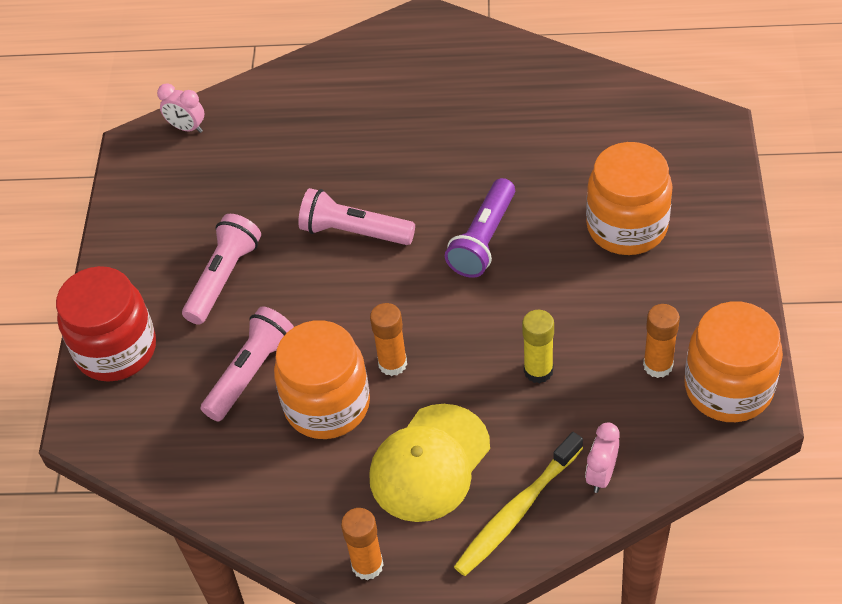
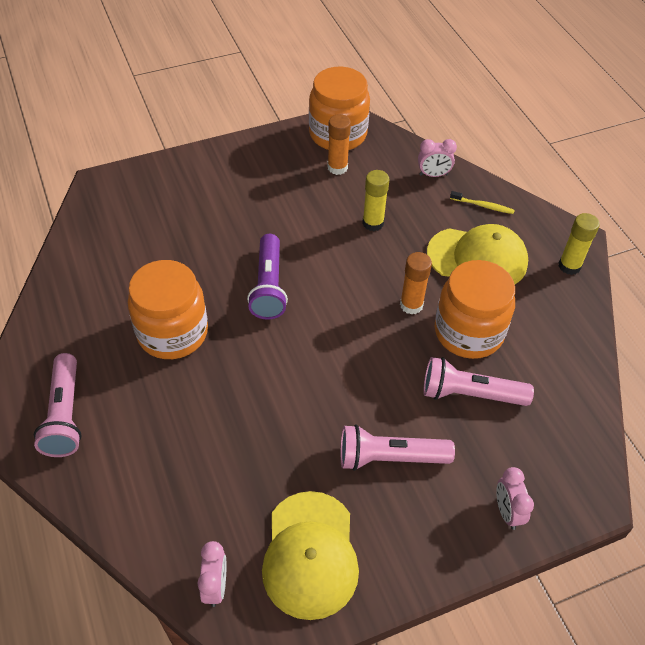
camera: 120 degrees left, 0 degrees up
red jar [56,266,156,382] -> pink clock [496,467,534,530]
pink flashlight [298,188,415,245] -> pink flashlight moved to [34,353,82,457]
orange glue stick [341,508,384,580] -> yellow glue stick [559,213,600,275]
purple flashlight [445,178,515,278] -> purple flashlight turned 90 degrees clockwise [247,234,288,320]
yellow toothbrush [454,432,583,576] -> yellow toothbrush [450,191,515,214], size x0.52
orange jar [586,142,673,255] -> orange jar moved to [128,260,208,359]
none -> yellow cap [262,491,359,620]

